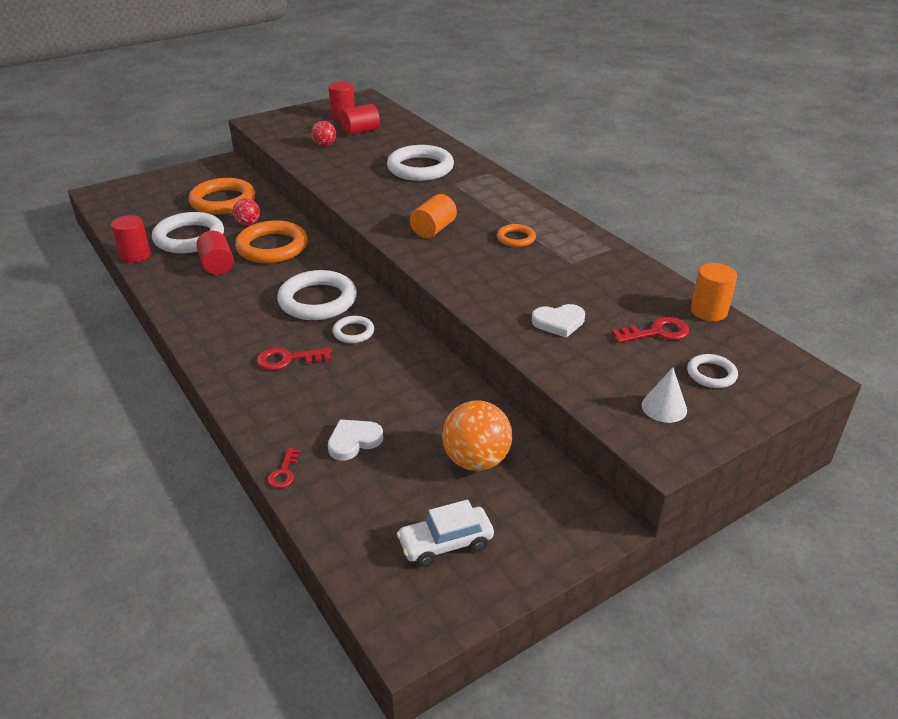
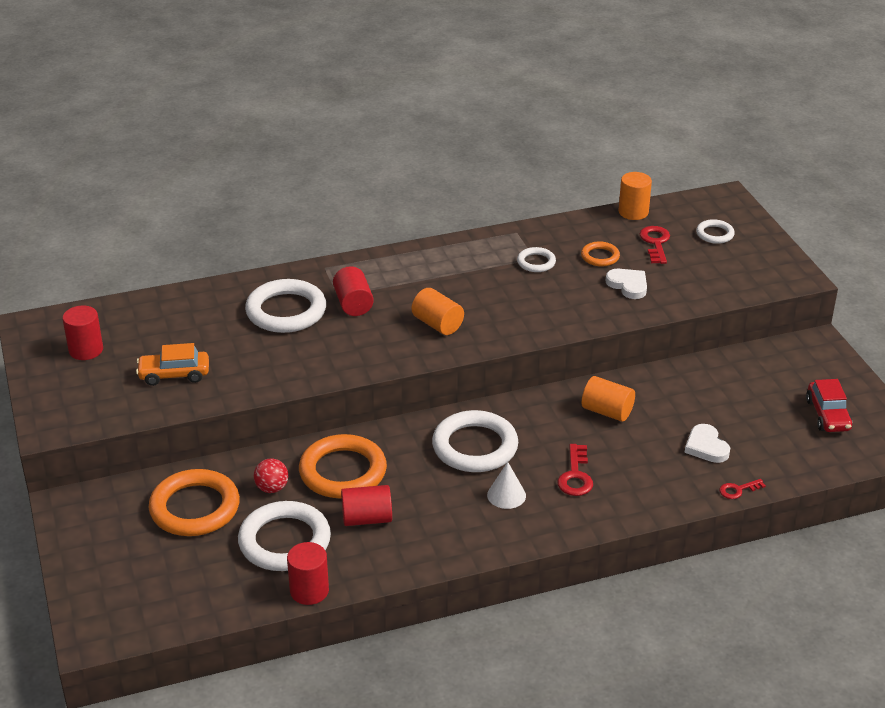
camera: 75 degrees left, 0 degrees up
red key [268,448,300,488] -> red key turned 135 degrees clockwise [720,479,766,499]
red ball [311,121,336,146] -> orange car [136,343,209,386]
white ring [333,316,374,343] -> white ring moved to [517,247,556,272]
red cylinder [340,104,380,135] -> red cylinder moved to [333,266,374,316]
white car [397,500,494,567] -> red car [806,379,853,432]
orange ball [442,401,512,471] -> none
orange ring [497,224,536,247] -> orange ring moved to [581,241,620,266]
white heart [532,304,585,338] -> white heart turned 45 degrees counterclockwise [606,269,647,299]
white cone [642,367,687,423] -> white cone moved to [487,462,526,509]
none -> orange cylinder [582,376,635,422]

